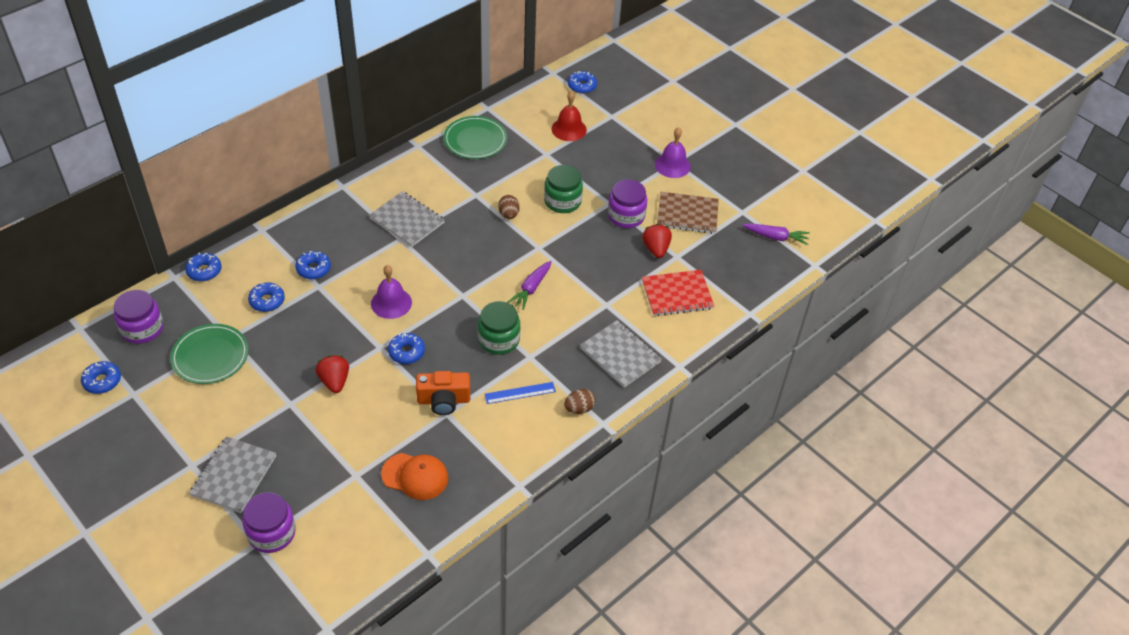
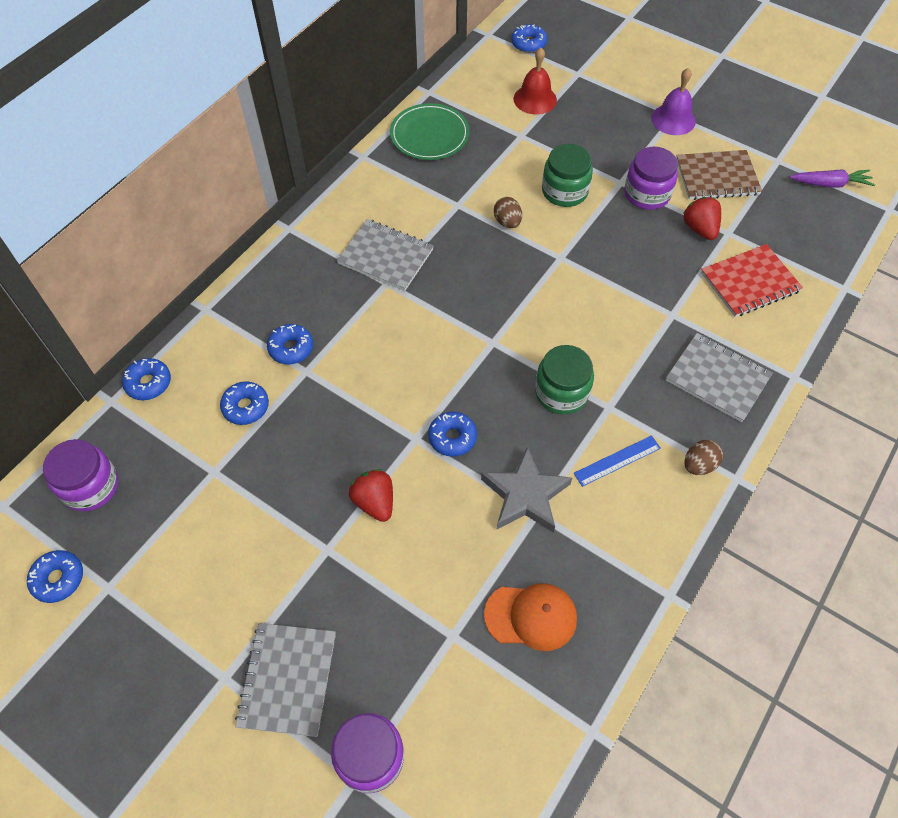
camera: 10 degrees left, 10 degrees up
green plate [170,324,249,384] -> none
purple bell [371,265,412,319] -> none
orange camera [416,371,470,415] -> grey star [481,446,572,533]
purple carrot [507,261,552,310] -> none

